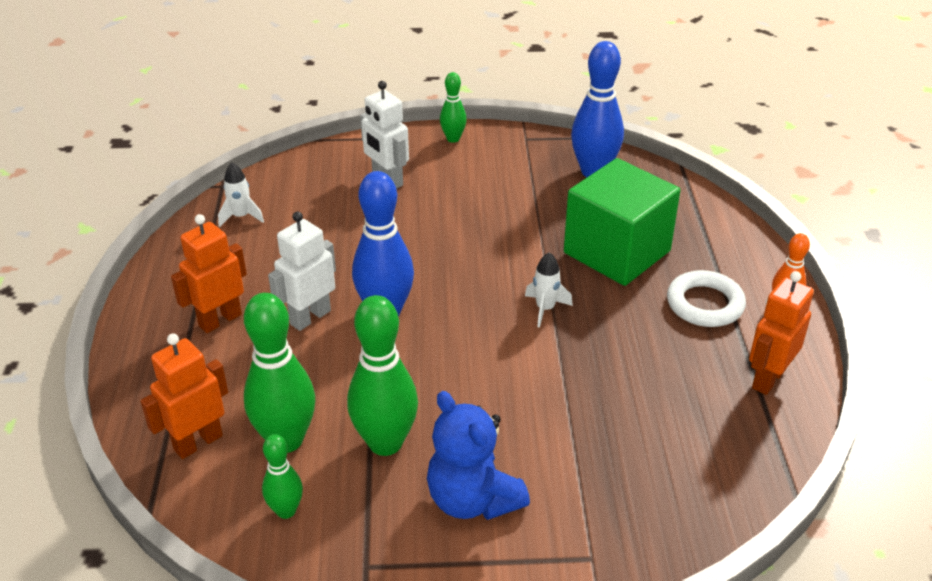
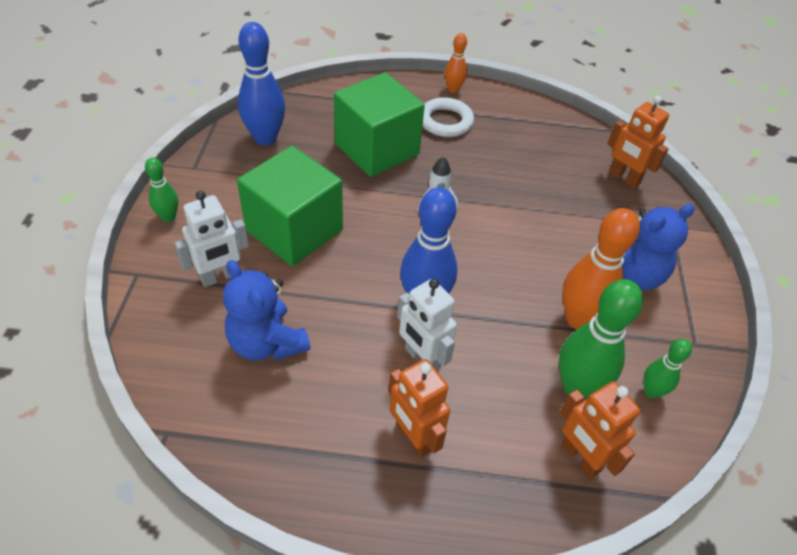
camera: 85 degrees left, 10 degrees up
white rocket [218,162,264,227] -> none
green bowling pin [347,295,418,456] -> orange bowling pin [562,208,640,329]
orange robot [749,271,814,395] -> orange robot moved to [608,96,669,188]
none -> blue teddy bear [223,260,311,361]
none -> green cube [237,146,343,266]

